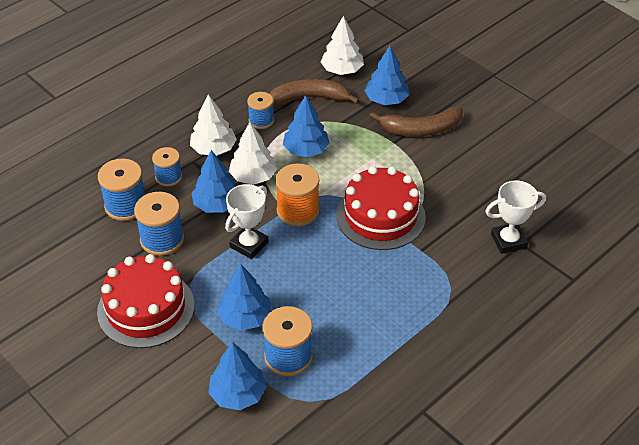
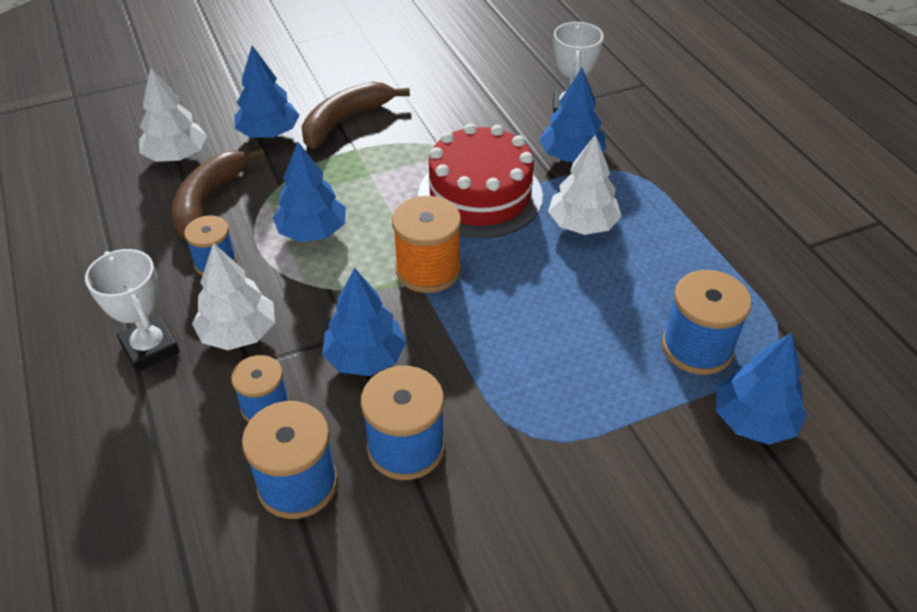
camera: 70 degrees left, 0 degrees up
red cake [97,254,194,348] -> none
blue tree [217,264,271,331] -> blue tree moved to [539,68,606,162]
white trophy [225,184,269,259] -> white trophy moved to [85,249,180,372]
white tree [229,122,277,185] -> white tree moved to [548,134,622,235]
brown banana [370,107,463,136] -> brown banana turned 150 degrees counterclockwise [302,82,410,149]

